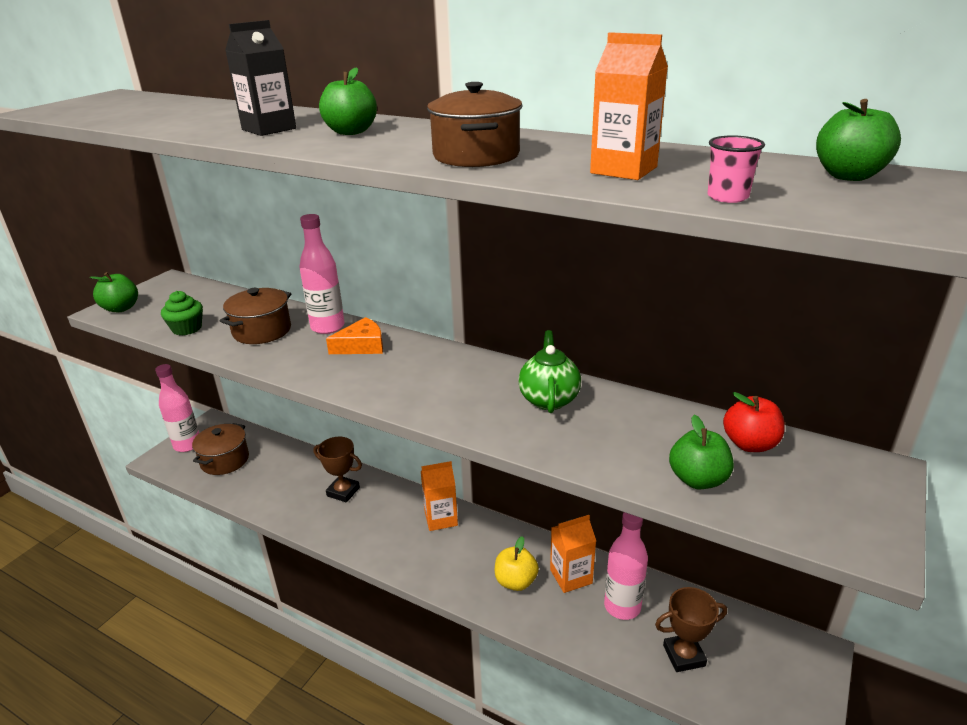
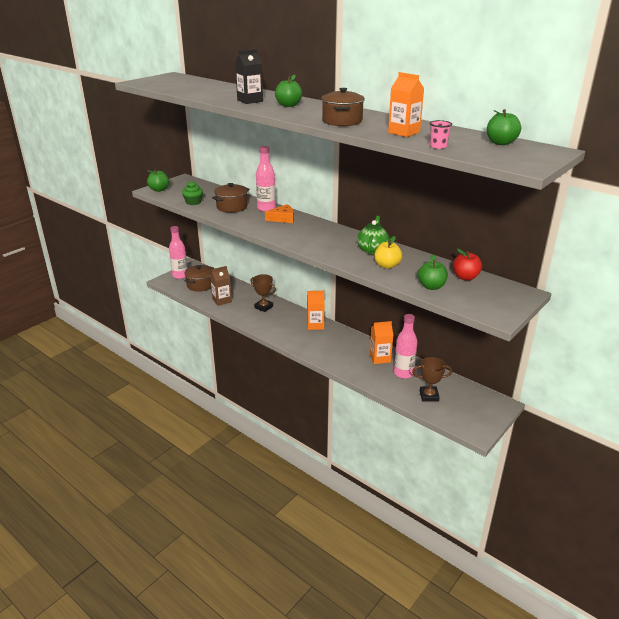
camera: 10 degrees right, 0 degrees up
yellow apple [495,536,539,591] -> yellow apple moved to [374,236,402,269]
none -> brown carton [210,266,232,306]

